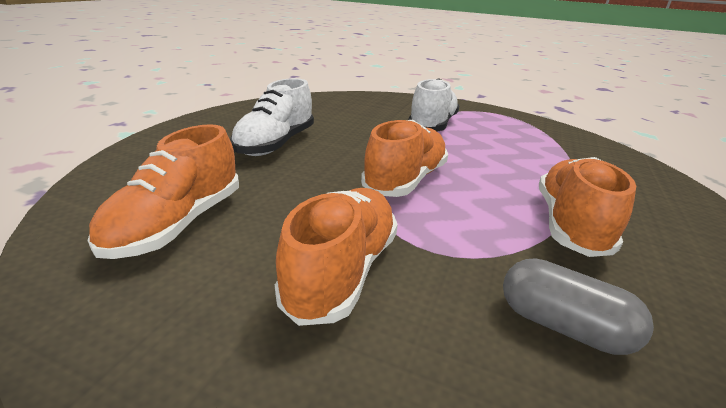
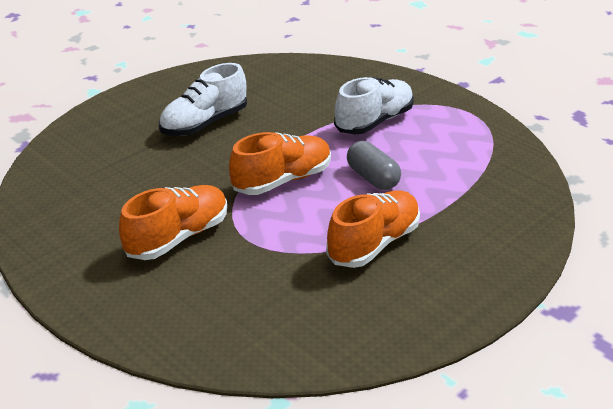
camera: 25 degrees right, 5 degrees up
orange shoe [87,124,239,259] -> none
grey capsule [503,258,654,355] -> grey capsule moved to [347,141,401,190]

